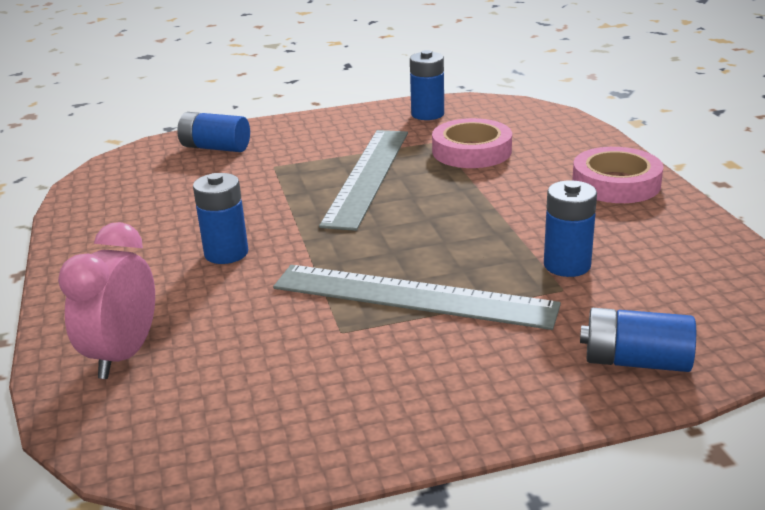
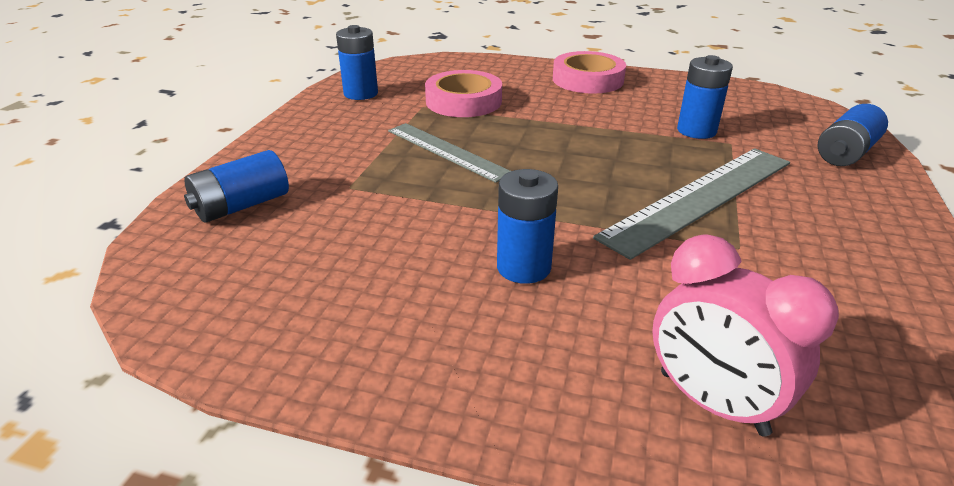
camera: 60 degrees left, 5 degrees up
grey ruler [319,130,408,231] -> grey ruler [388,123,511,183], size x0.65

